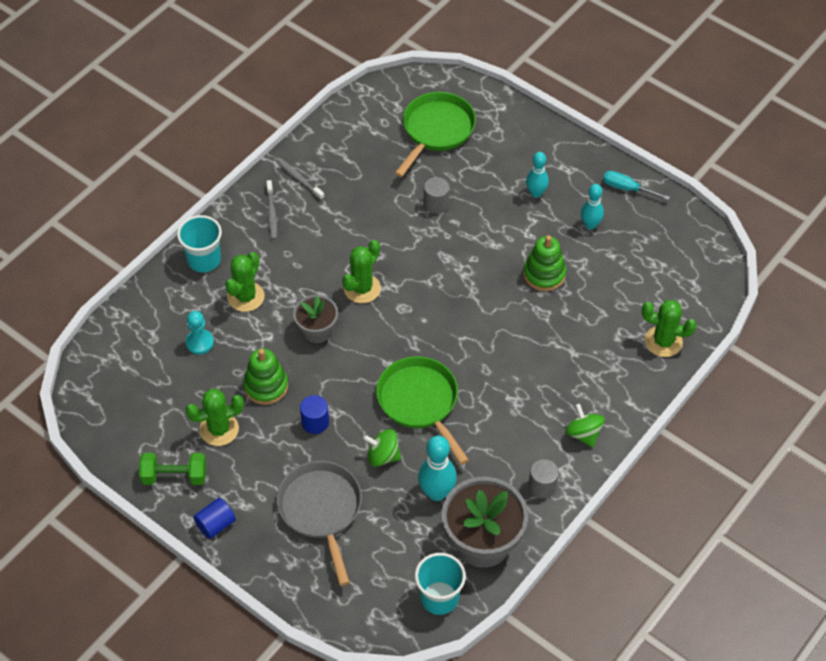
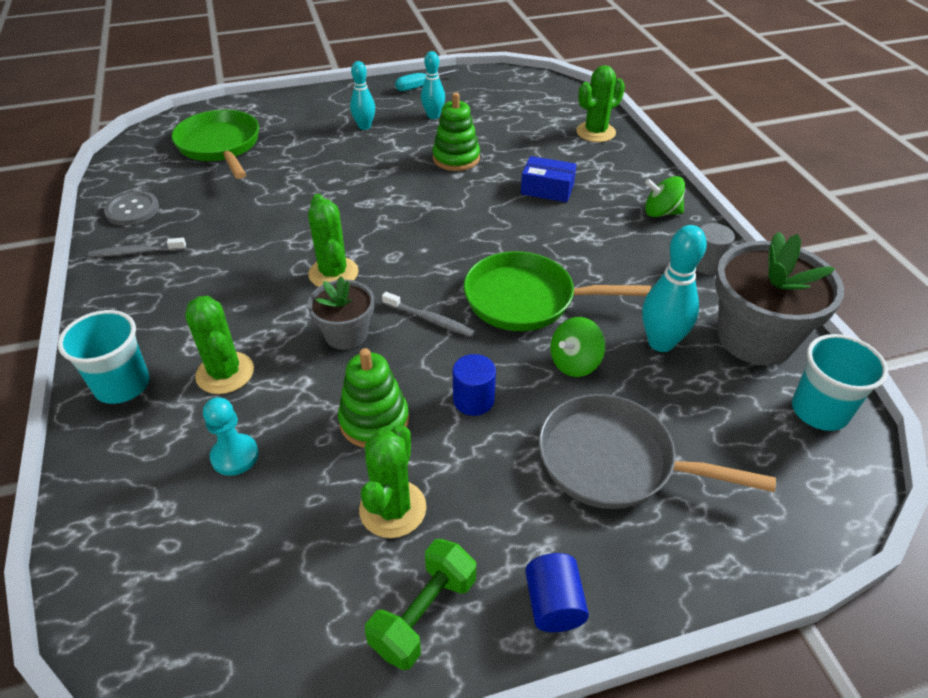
camera: 55 degrees left, 10 degrees down
grey toothbrush [266,180,277,240] -> grey toothbrush moved to [382,292,475,337]
grey cylinder [424,177,449,214] -> none
none -> grey button [104,191,159,226]
none -> blue box [521,156,577,202]

